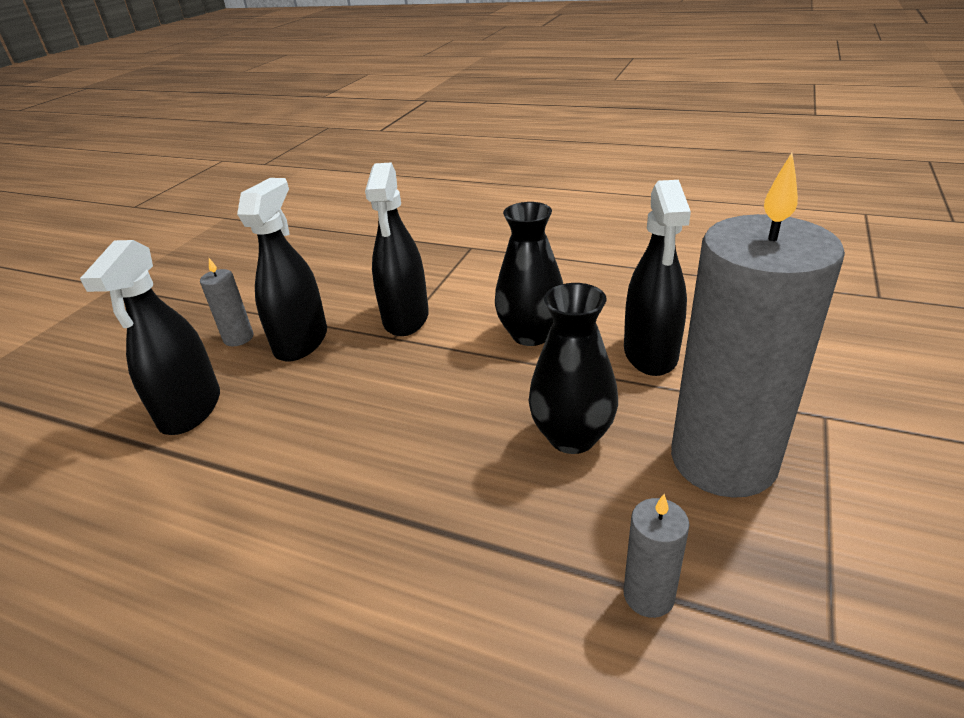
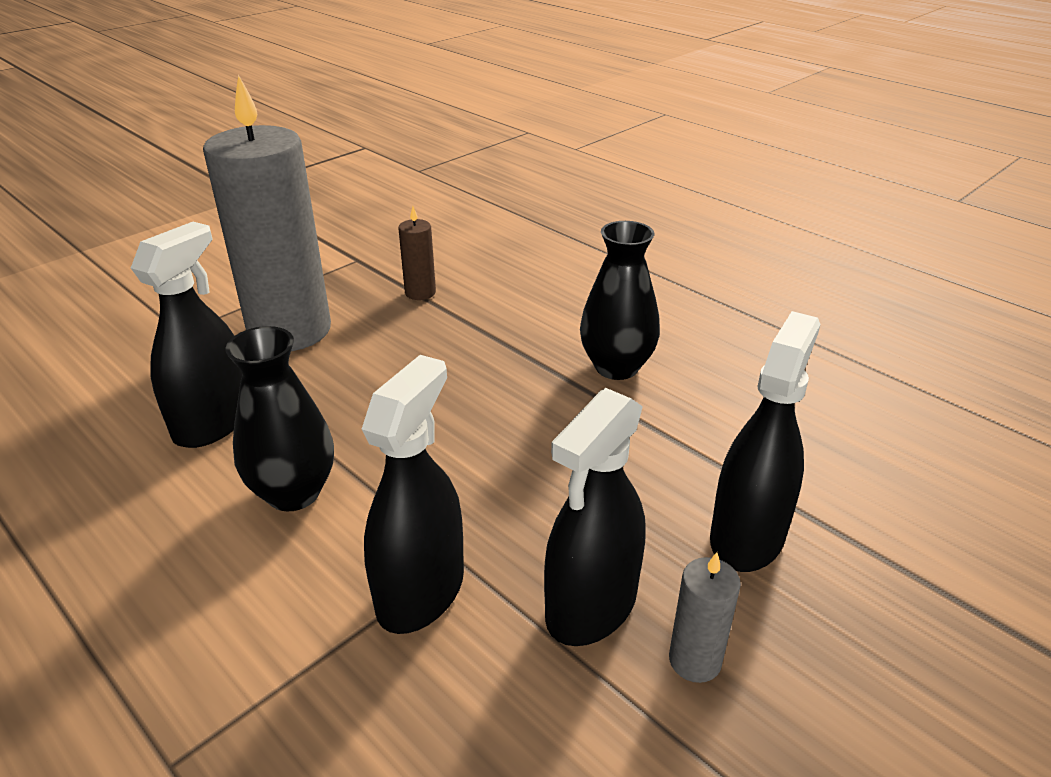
camera: 160 degrees left, 0 degrees up
black vase [529,283,618,454] -> black vase moved to [580,221,660,380]
grey candle [623,494,689,618] -> brown candle [398,206,436,300]

